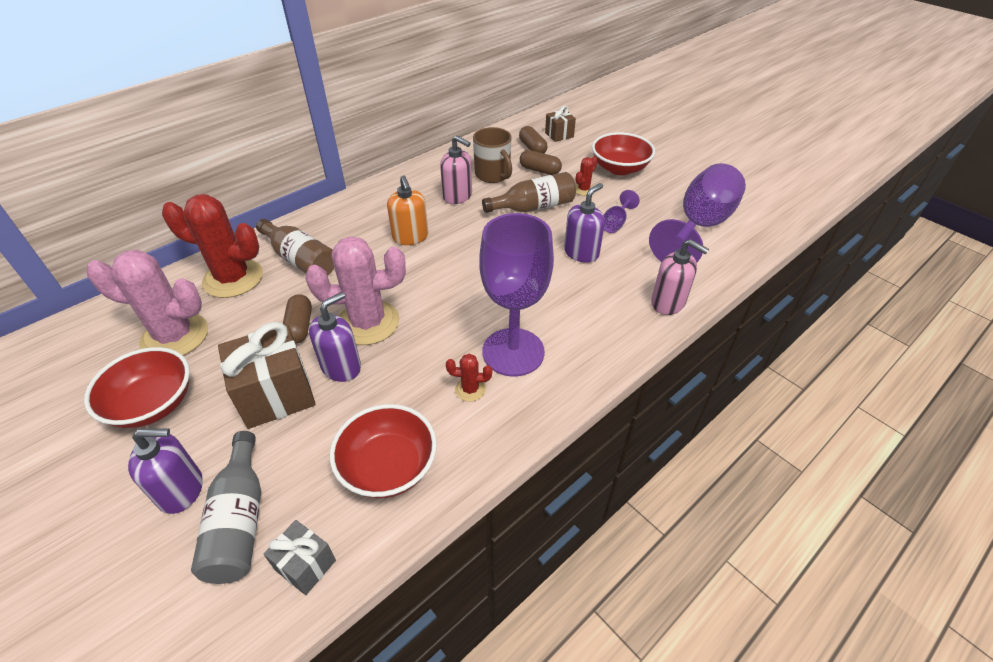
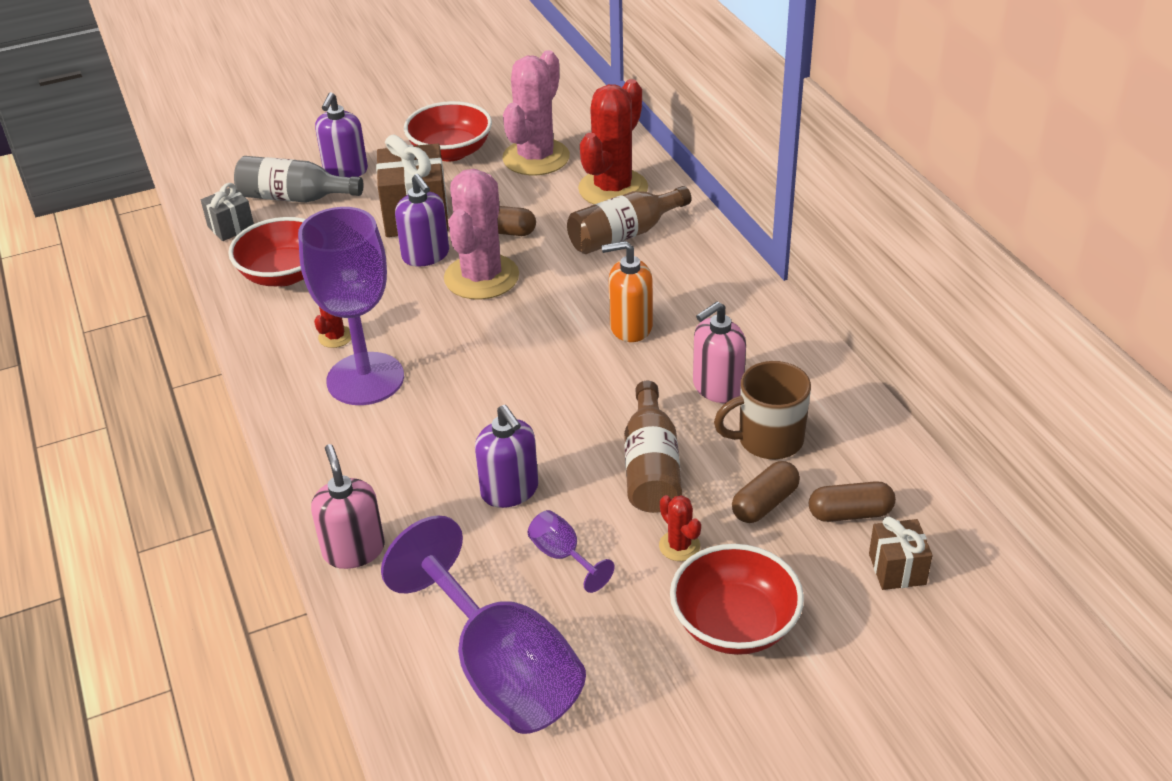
camera: 110 degrees right, 5 degrees down
pink soap dispenser [651,239,709,315] -> pink soap dispenser turned 105 degrees clockwise [311,444,385,569]

